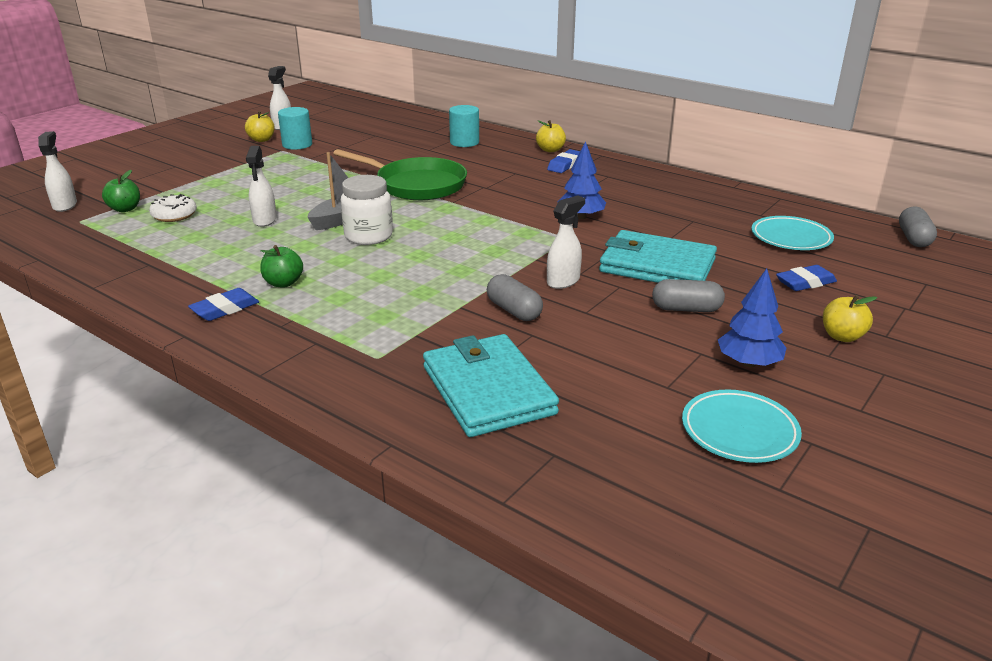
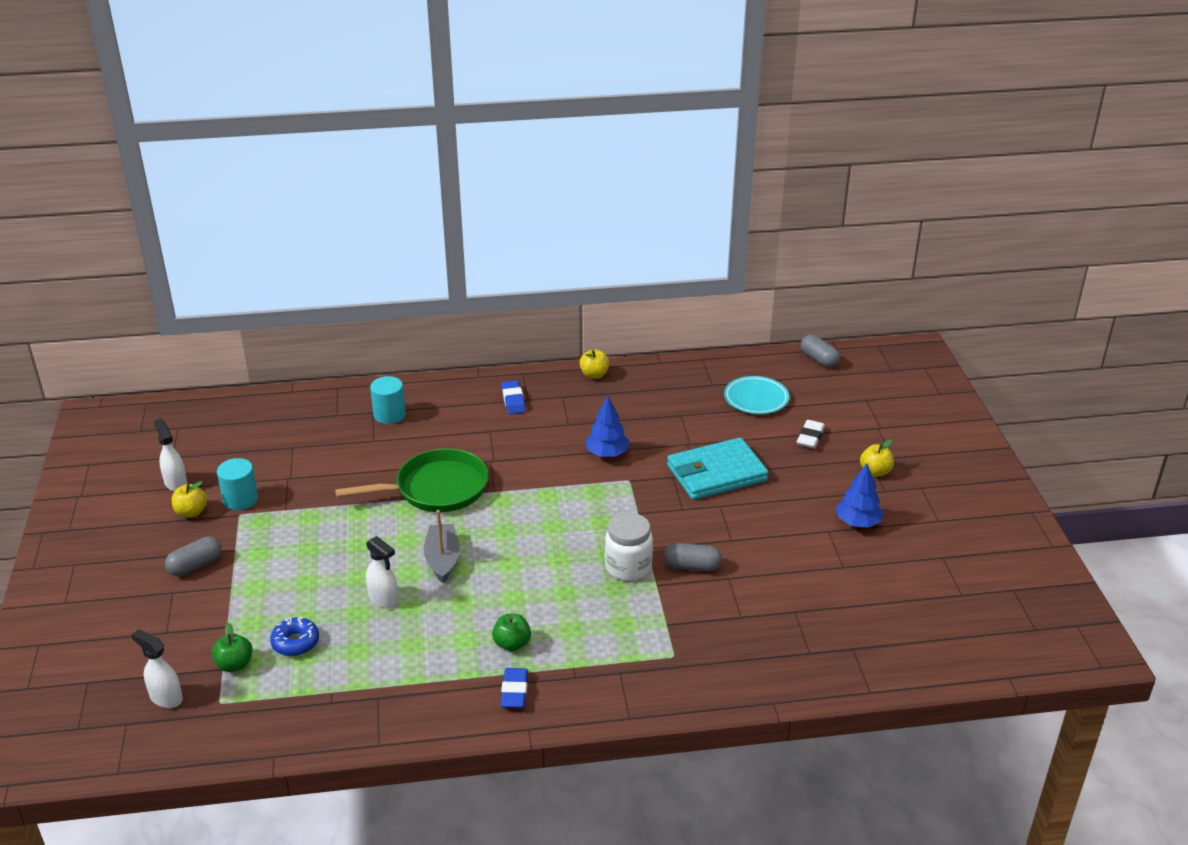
camera: 45 degrees left, 5 degrees up
white donut [149,194,197,222] -> blue donut [270,617,319,656]
white jar [341,175,393,245] -> white jar moved to [605,512,653,581]
turquoise wallet [423,334,559,437] -> none
yellow apple [536,120,566,152] -> yellow apple moved to [579,349,610,379]
white spray bottle [547,195,585,289] -> none
grey capsule [652,279,725,312] -> grey capsule moved to [165,537,221,576]
turquoise plate [682,390,802,463] -> none
blue eraser [776,265,837,291] -> white eraser [797,420,825,449]

